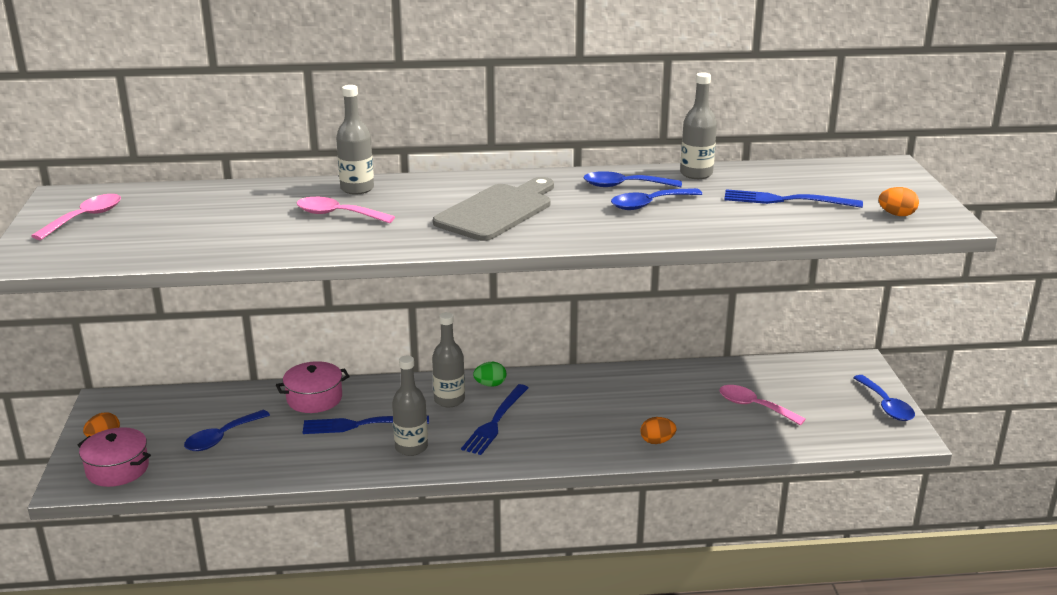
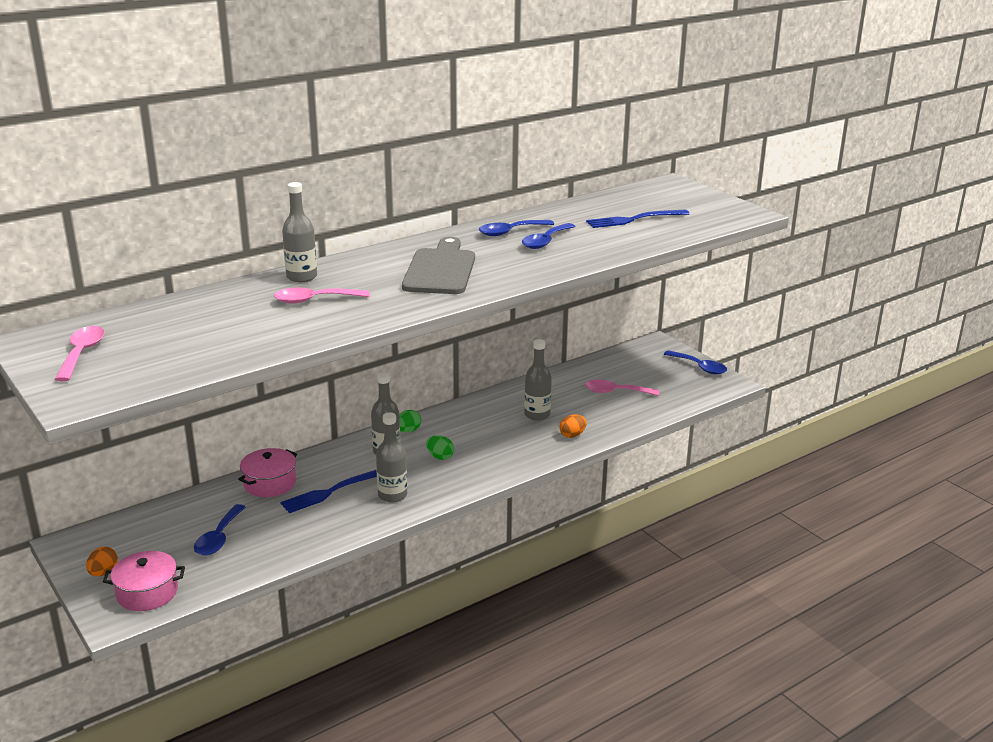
camera: 30 degrees left, 0 degrees up
blue fork [461,384,528,455] -> green egg [426,435,454,460]
grey bottle [680,72,717,179] -> grey bottle moved to [524,339,552,421]
orange egg [879,187,919,216] -> none

